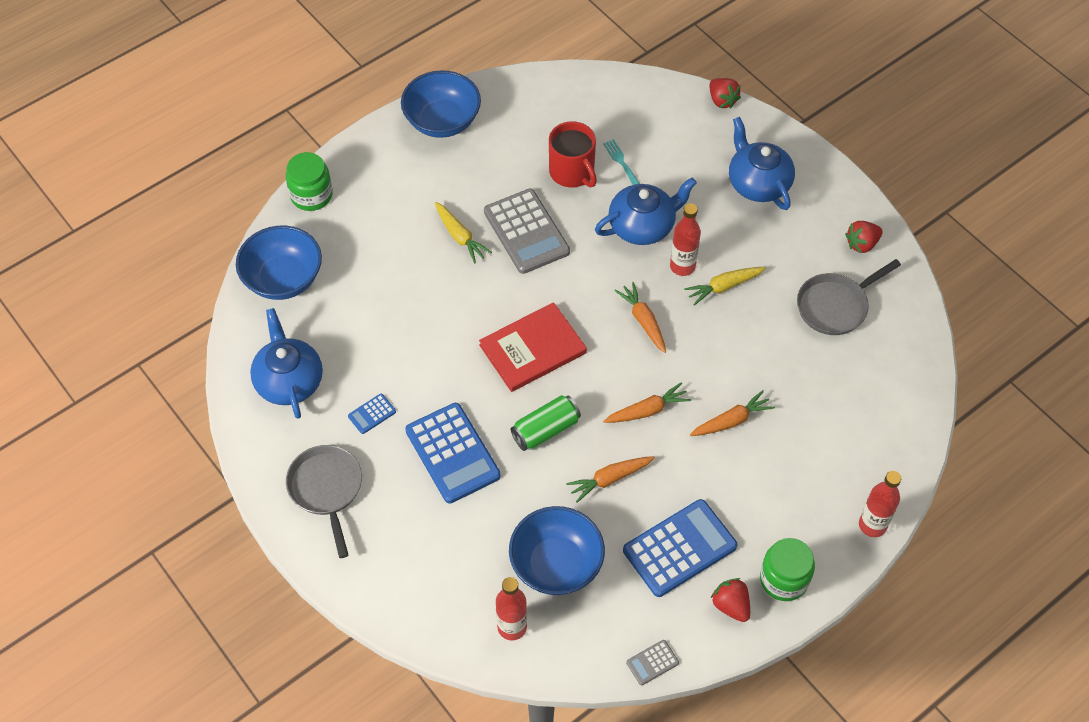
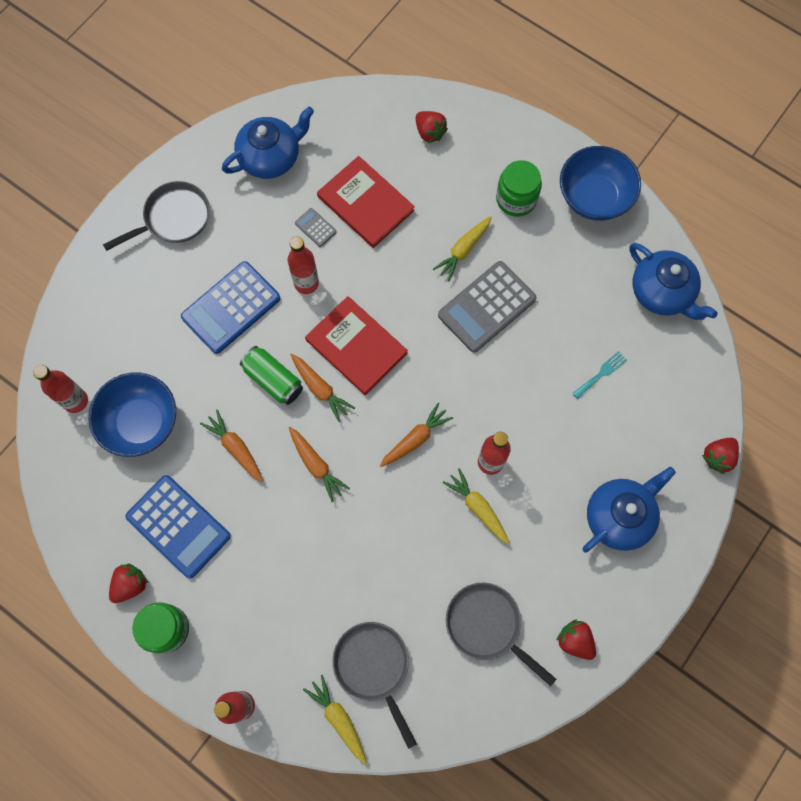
camera: 75 degrees right, 15 degrees up
blue bowl [236,226,322,300] -> none
green jar [286,152,333,211] -> green jar moved to [496,160,542,217]
blue calculator [348,394,396,434] -> none
red mug [549,121,597,187] -> none
blue teapot [595,177,697,245] -> blue teapot moved to [629,243,718,320]
grey calculator [626,640,679,685] -> grey calculator moved to [295,208,337,247]
orange carrot [690,390,775,436] -> orange carrot moved to [291,354,355,422]
none -> red bottle [288,236,319,294]
none -> yellow carrot [303,675,367,764]
none -> red book [317,156,415,248]
none -> grey pan [332,622,417,749]
none -> red strawberry [416,111,448,143]

